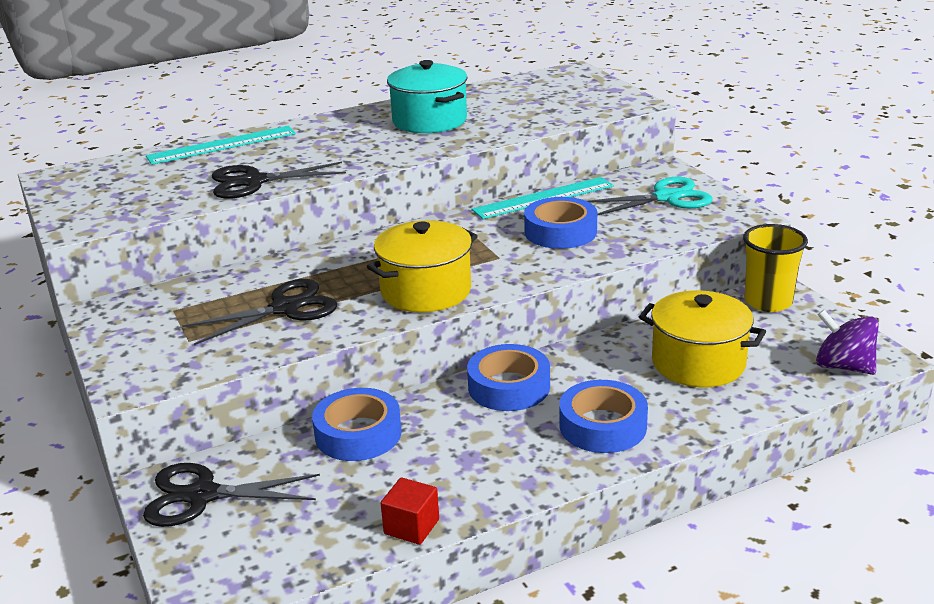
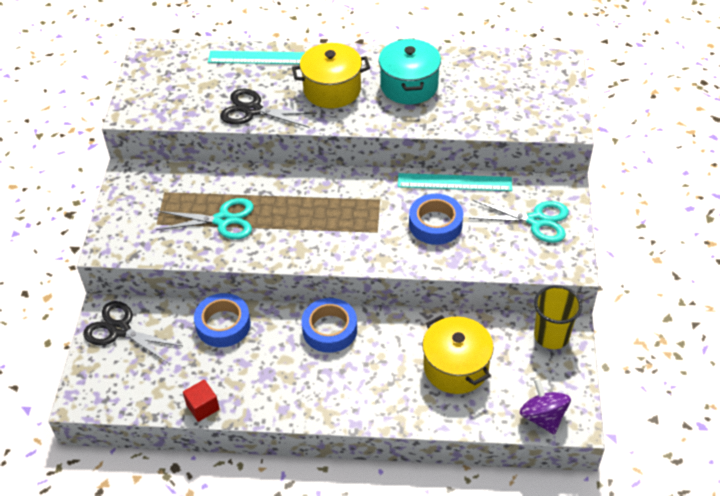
camera: 30 degrees right, 20 degrees up
black scissors [182,279,337,345] -> turquoise scissors [156,198,254,239]
yellow pot [367,220,478,312] -> yellow pot moved to [292,43,370,108]
blue tape [559,380,648,453] -> none

